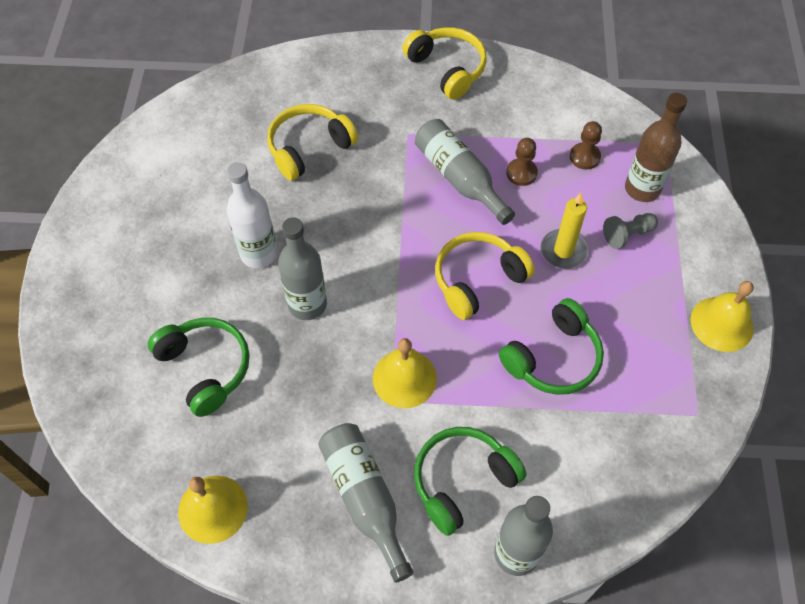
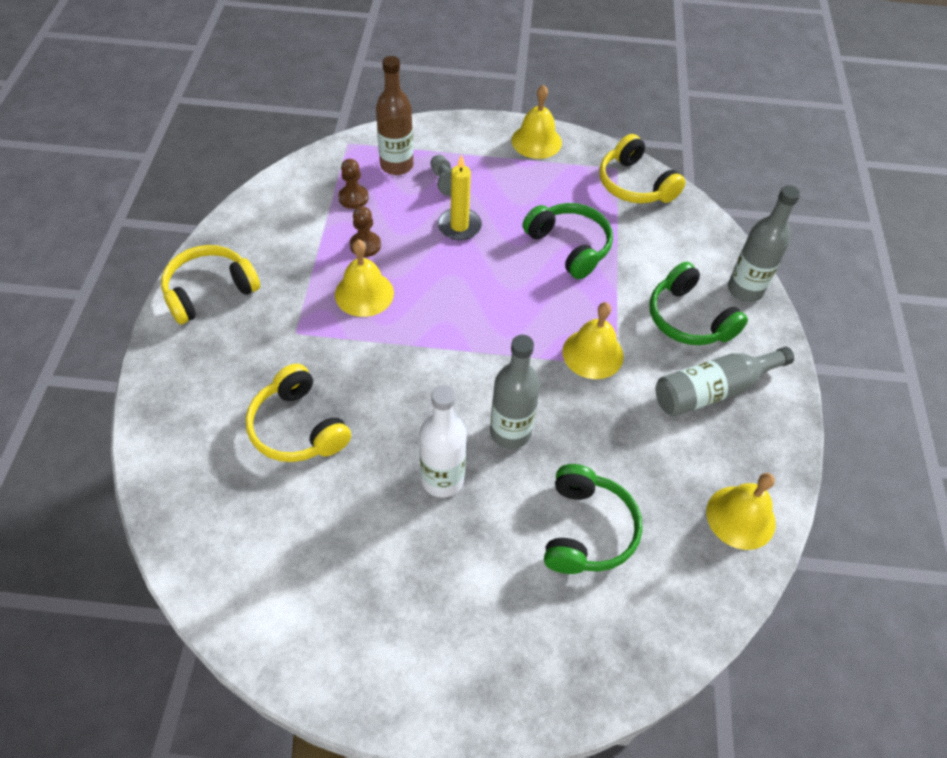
camera: 90 degrees left, 5 degrees down
green headphones [148,318,250,417] -> green headphones turned 135 degrees clockwise [544,464,643,574]
grey bottle [415,119,515,225] -> yellow bell [335,239,394,317]
yellow headphones [435,232,535,320] -> yellow headphones moved to [600,134,686,203]

